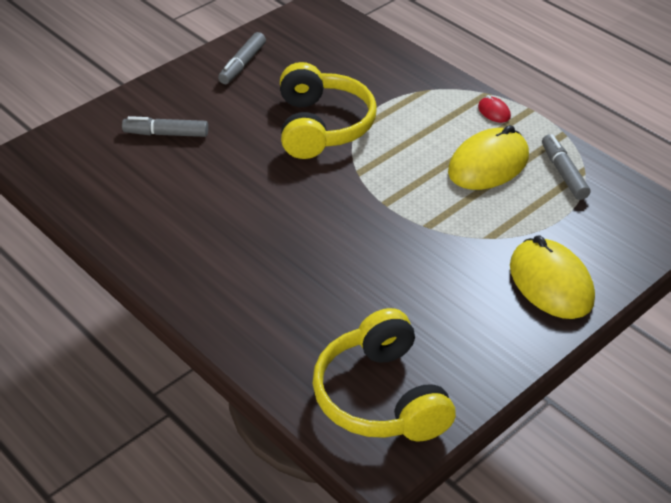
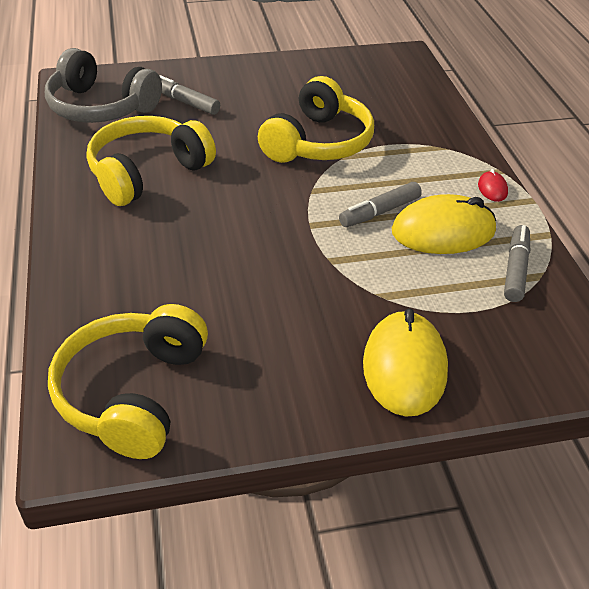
camera: 30 degrees right, 0 degrees up
grey marker [218,32,266,84] -> grey marker moved to [339,182,422,227]
none -> grey headphones [45,48,162,123]
none -> yellow headphones [86,116,216,206]

